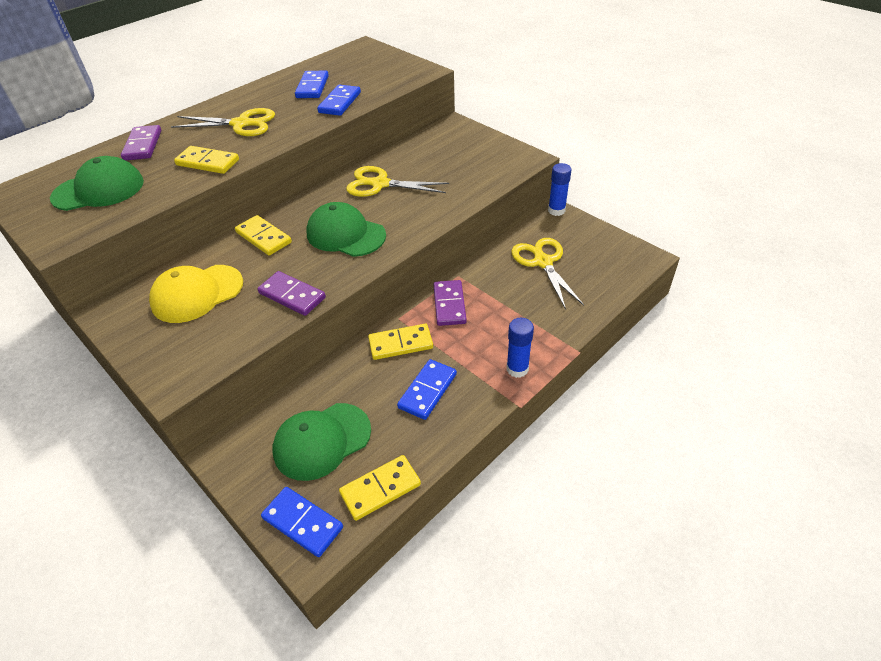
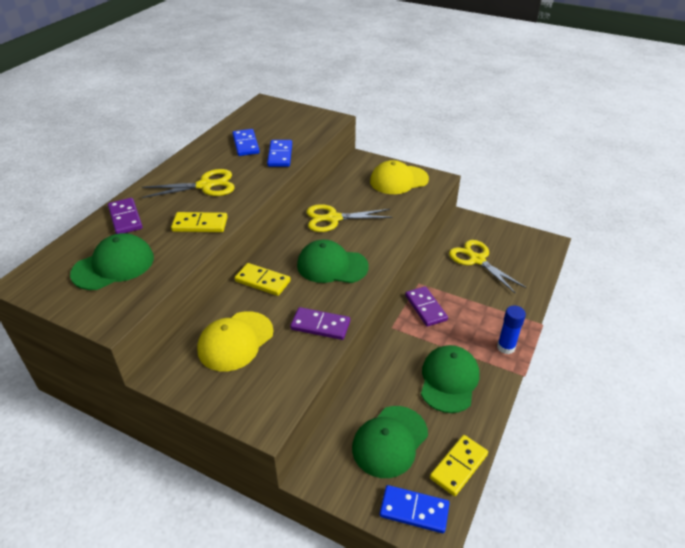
camera: 20 degrees left, 5 degrees down
yellow domino [368,324,433,360] -> none
blue domino [397,359,457,420] -> green cap [421,345,479,413]
blue glue stick [548,163,571,216] -> none
none -> yellow cap [370,160,429,194]

